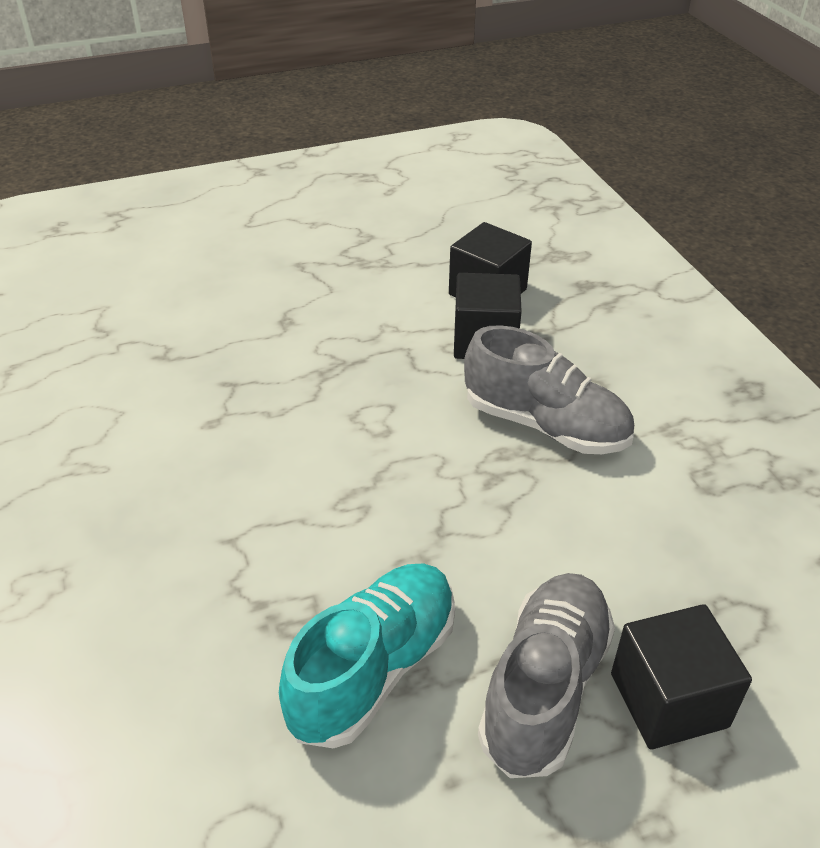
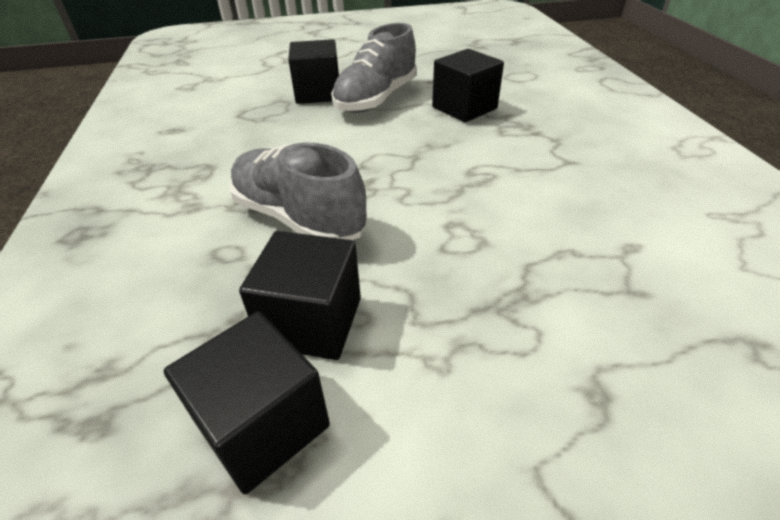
camera: 170 degrees left, 0 degrees up
turquoise shoe [279,564,455,748] -> black cube [432,49,504,122]

